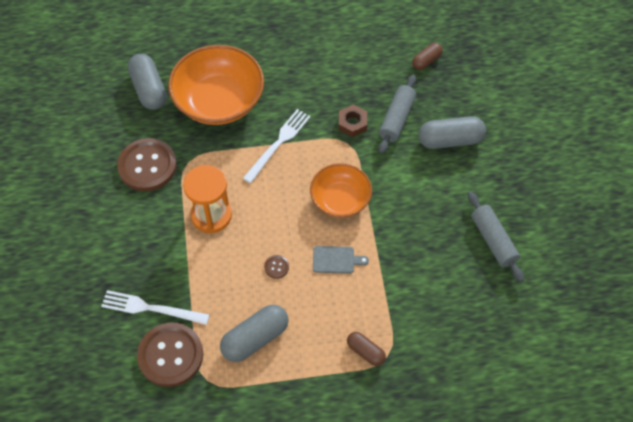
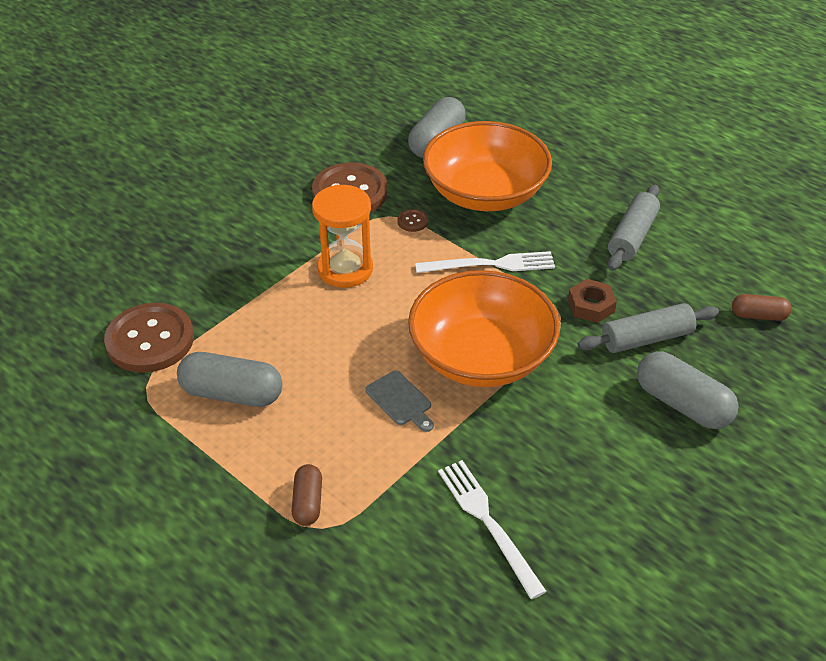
camera: 50 degrees right, 15 degrees down
white fork [101,290,209,325] -> white fork moved to [438,460,547,599]
brown button [264,255,289,279] -> brown button moved to [397,209,428,232]
orange bowl [310,163,372,218] -> orange bowl [408,270,560,387], size x1.62
grey rolling pin [468,192,524,282] -> grey rolling pin moved to [608,185,660,271]

